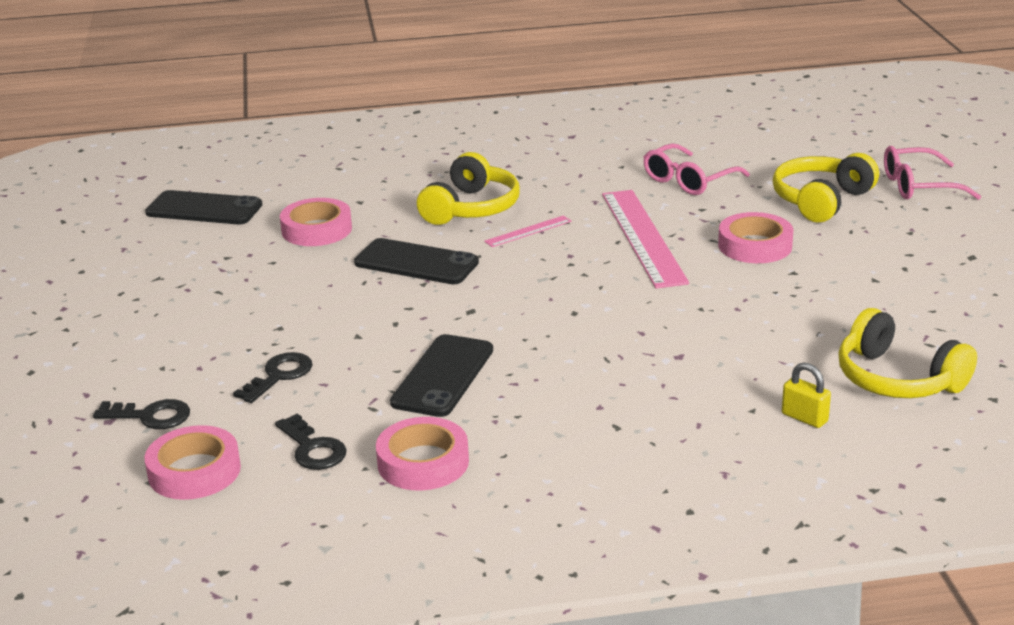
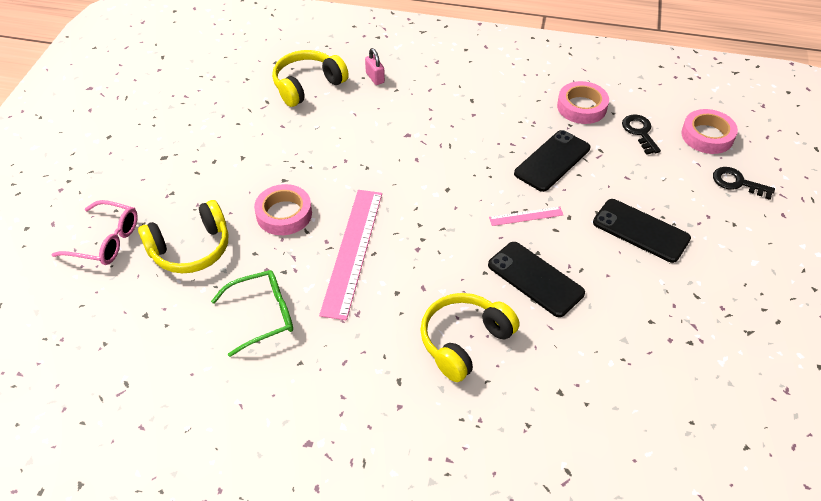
camera: 160 degrees left, 20 degrees up
black phone [145,190,263,224] -> black phone moved to [593,199,691,263]
black key [233,352,312,403] -> none
pink tape [280,198,352,246] -> none
pink ruler [484,216,572,247] -> pink ruler moved to [489,207,563,226]
pink glasses [643,143,750,195] -> green glasses [211,270,293,357]
yellow padlock [782,362,831,428] -> pink padlock [365,48,385,85]
yellow headphones [838,308,977,398] -> yellow headphones turned 105 degrees counterclockwise [272,50,349,107]

